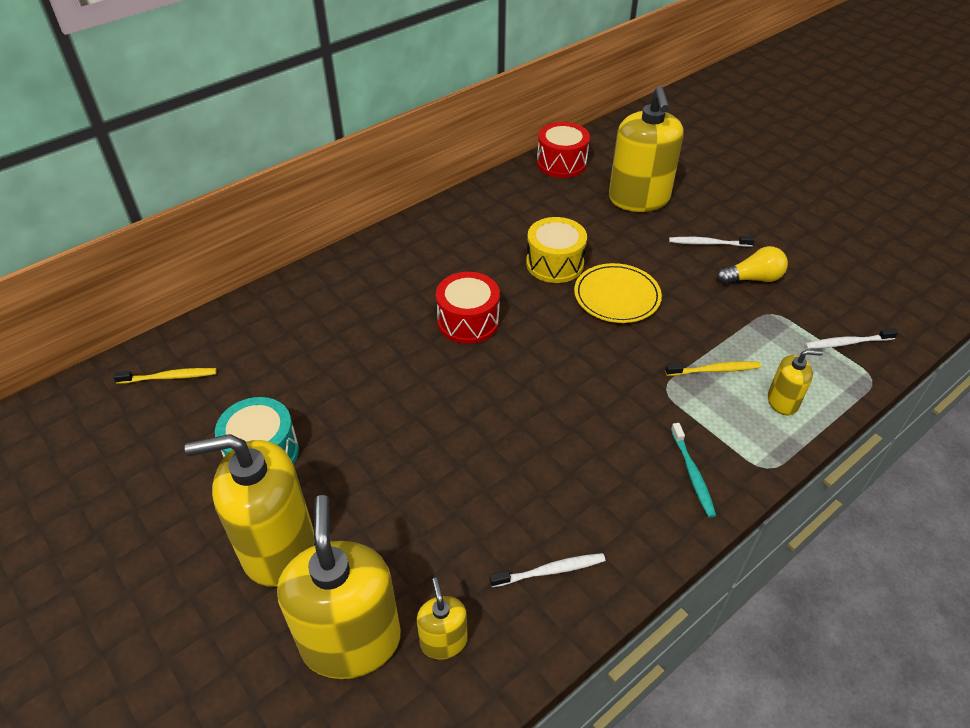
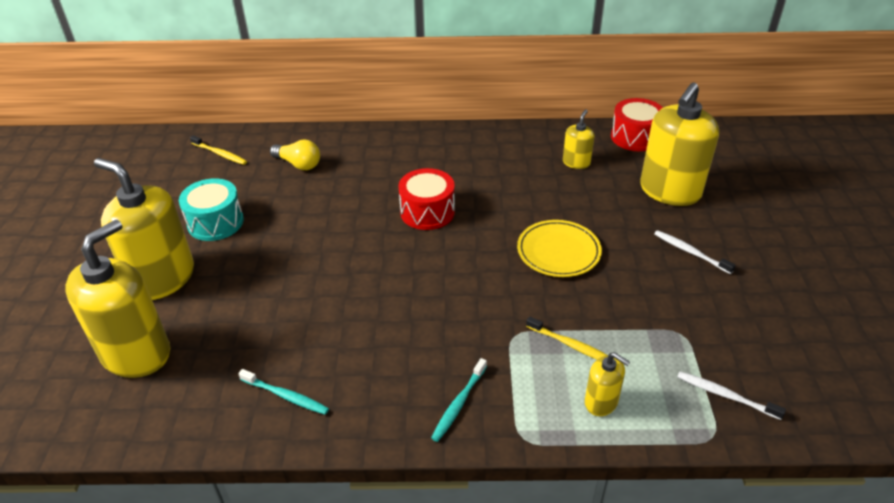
camera: 40 degrees right, 5 degrees down
yellow soap dispenser [417,578,468,659] -> yellow soap dispenser moved to [563,109,595,169]
white toothbrush [490,553,606,587] -> turquoise toothbrush [238,369,329,415]
yellow drum [526,217,587,283] -> none
yellow light bulb [717,246,788,284] -> yellow light bulb moved to [270,139,320,170]

